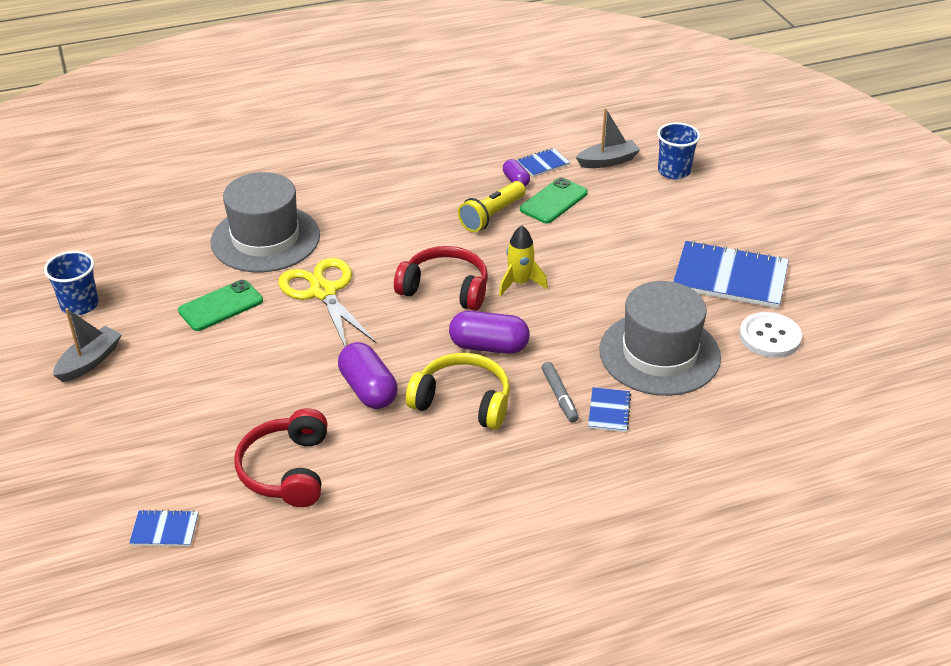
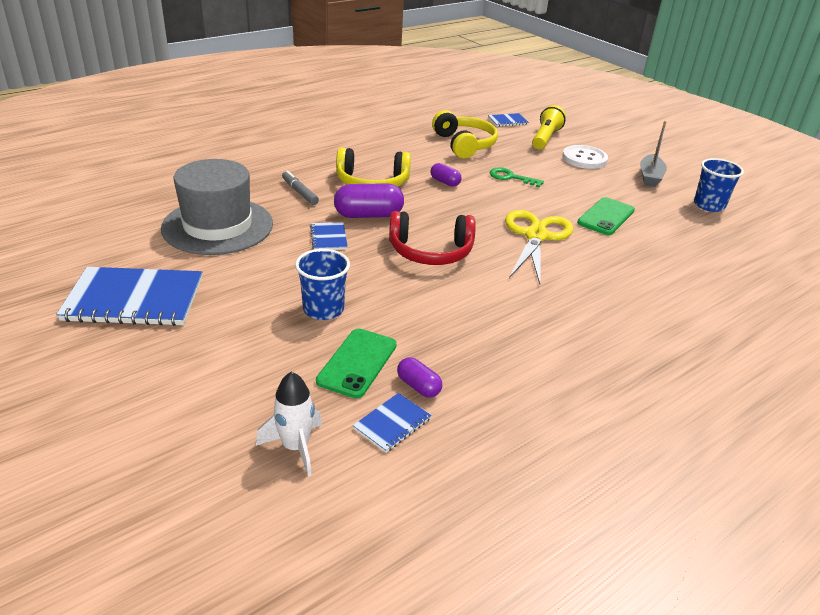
camera: 160 degrees right, 5 degrees down
grey hat [211,172,320,272] -> none
red headphones [235,408,328,507] -> yellow headphones [432,110,498,159]
yellow scissors [279,258,376,347] -> yellow scissors turned 120 degrees counterclockwise [505,210,573,284]
purple capsule [338,342,397,409] -> purple capsule [431,163,462,187], size x0.56
yellow flashlight [458,181,526,232] -> yellow flashlight moved to [532,105,566,149]
yellow rocket [499,226,548,296] -> none
grey boat [576,108,640,168] -> white rocket [256,371,322,476]
blue notebook [588,387,631,432] -> blue notebook moved to [310,222,348,250]
blue cup [657,122,700,179] -> blue cup moved to [295,249,350,320]
white button [739,312,802,358] -> white button moved to [562,145,608,169]
none -> green key [490,167,544,188]

